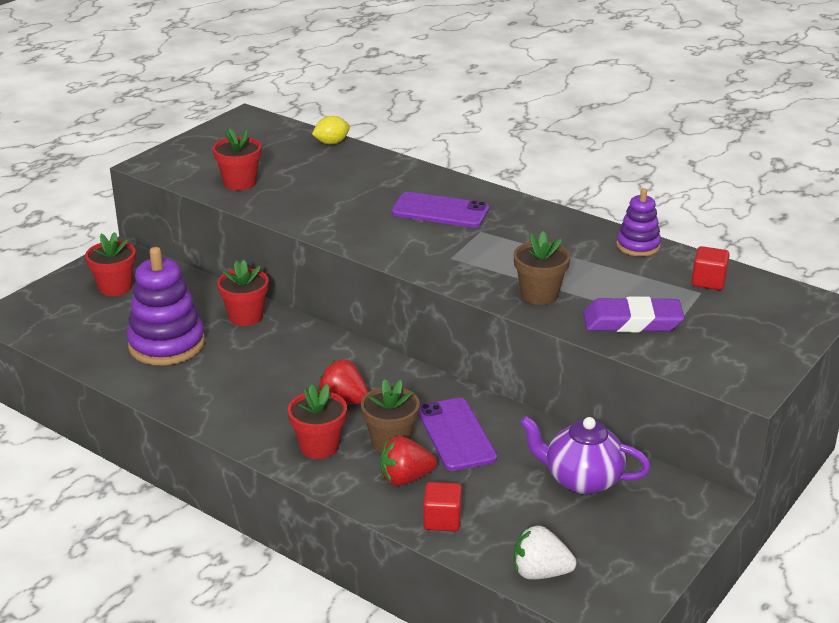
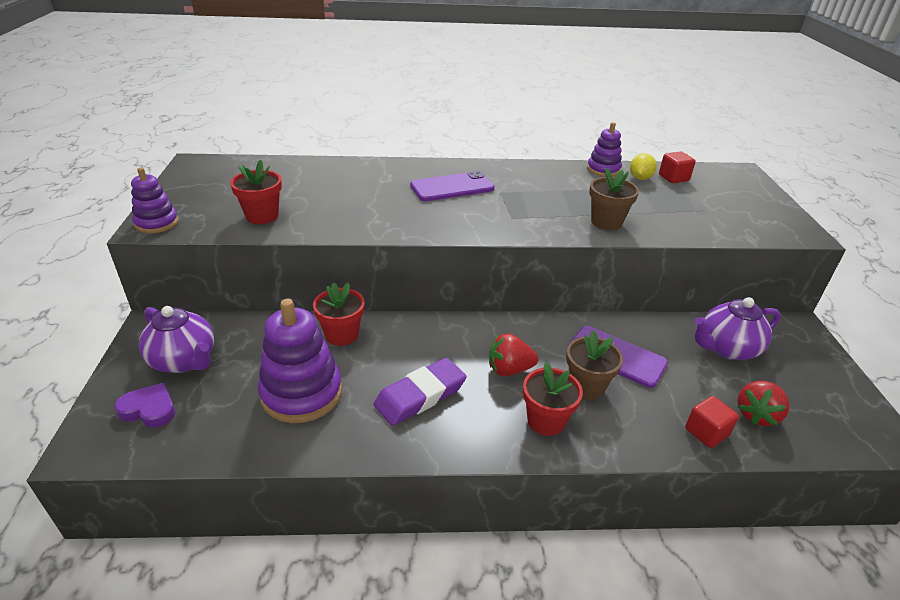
camera: 40 degrees left, 5 degrees up
red flower pot [85,232,136,296] -> purple teapot [139,306,214,373]
yellow lemon [312,116,350,144] -> yellow lemon moved to [630,153,657,180]
red strawberry [380,436,437,486] -> red strawberry moved to [737,381,790,426]
white strawberry [514,526,577,579] -> none
purple eraser [583,296,684,333] -> purple eraser moved to [374,358,467,426]
none -> purple heart [114,383,175,428]
none -> purple stacking toy [131,167,179,233]

